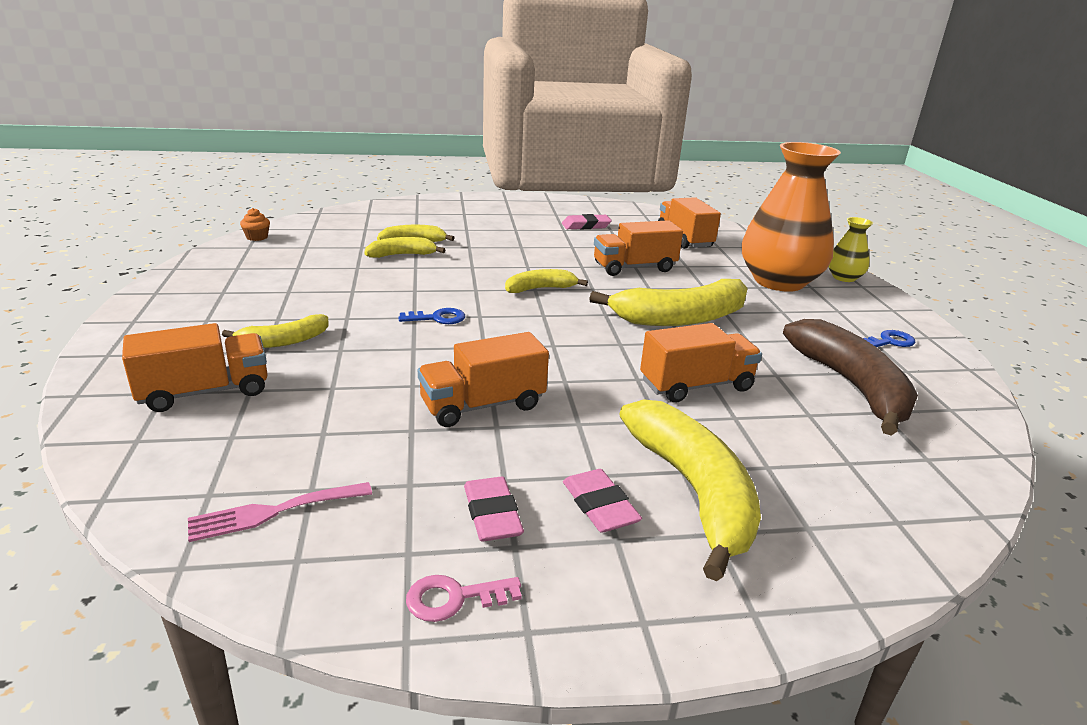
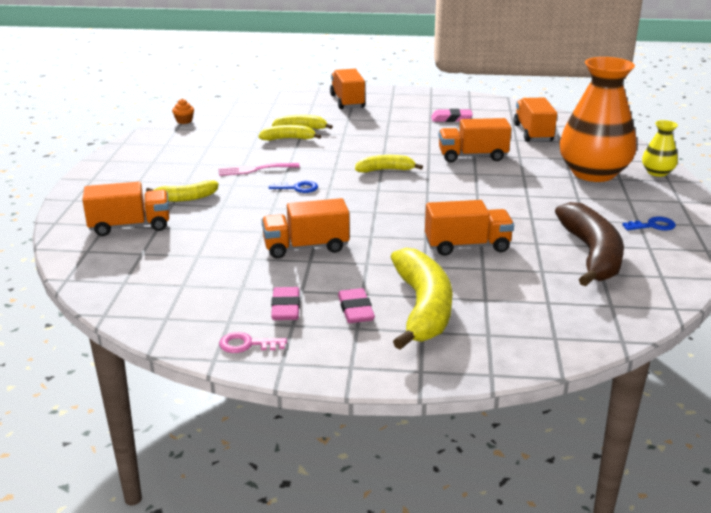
camera: 15 degrees right, 0 degrees up
pink fork [188,482,372,542] -> pink fork moved to [218,163,300,176]
yellow banana [589,279,748,326] -> none
none -> orange truck [330,69,365,109]

